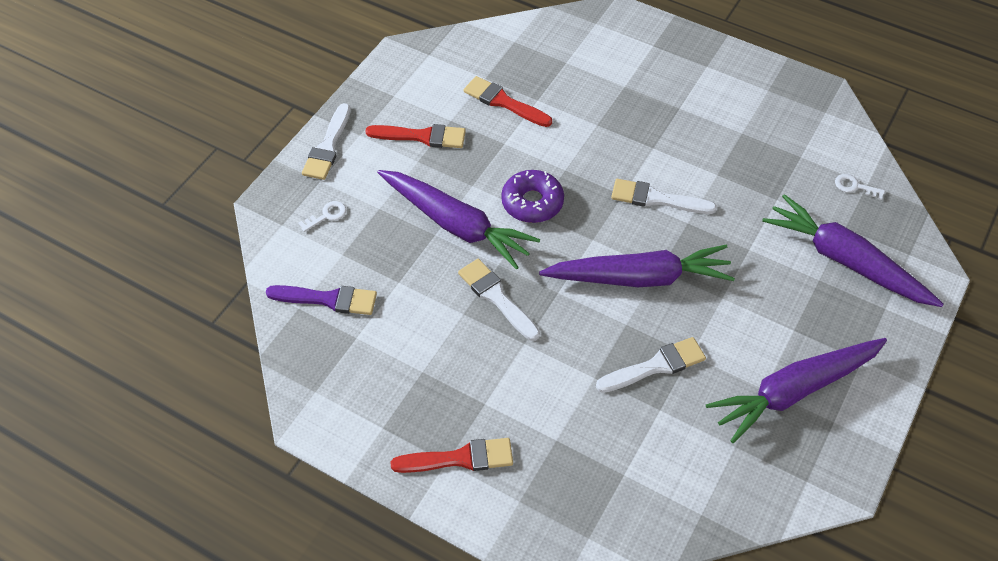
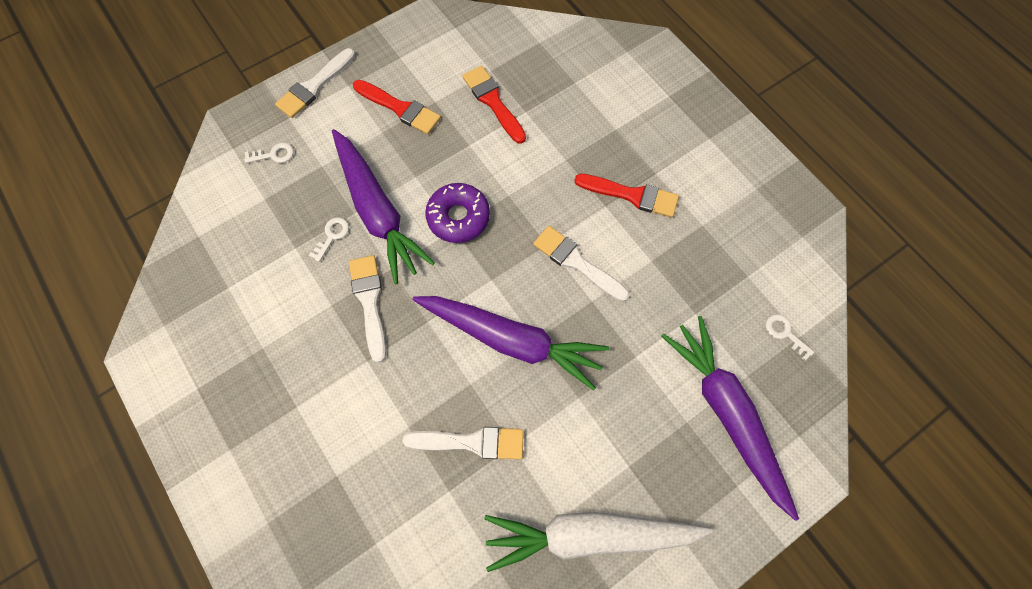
camera: 25 degrees right, 15 degrees up
purple brush [266,285,377,315] -> none
red brush [390,438,513,473] -> red brush moved to [574,174,679,218]
purple carrot [706,338,887,443] -> white carrot [484,512,713,572]
none -> white key [309,217,349,262]

